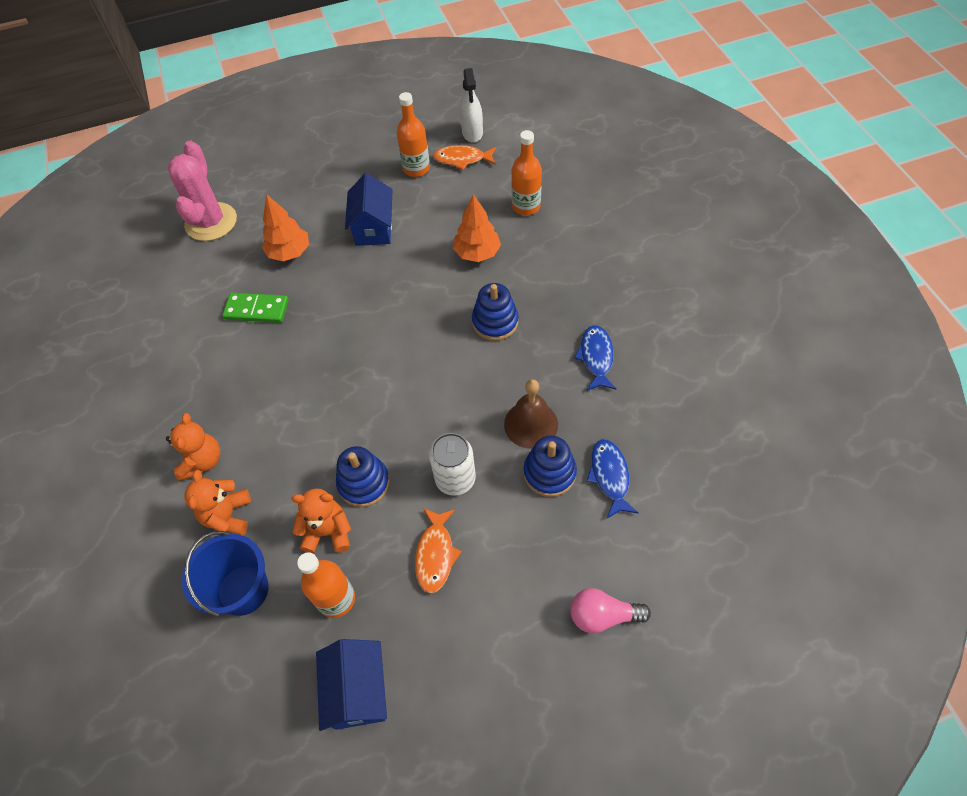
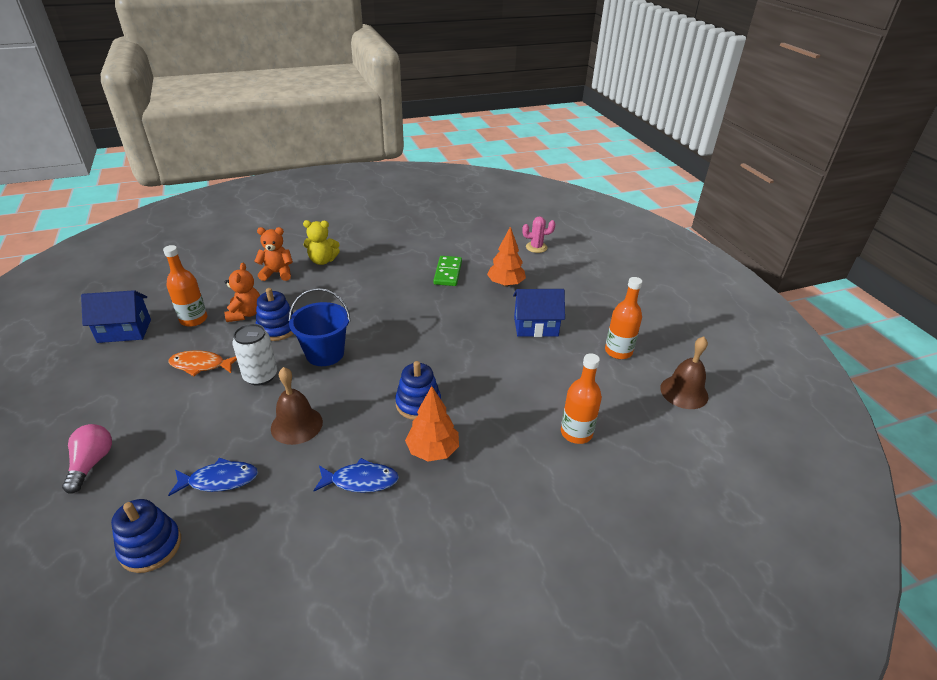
camera: 85 degrees right, 20 degrees down
orange teddy bear [166,413,220,481] -> yellow teddy bear [303,220,340,265]
pink cactus [168,141,237,241] -> pink cactus [522,216,555,253], size x0.53
blue bucket [182,531,269,616] -> blue bucket moved to [289,288,351,366]
orange fish [433,145,496,170] -> none
orange tree [453,194,501,262] -> orange tree moved to [405,386,459,461]
white spray bottle [460,68,483,143] -> brown bell [660,336,709,409]
blue stacking toy [523,435,577,497] -> blue stacking toy moved to [111,499,181,573]

